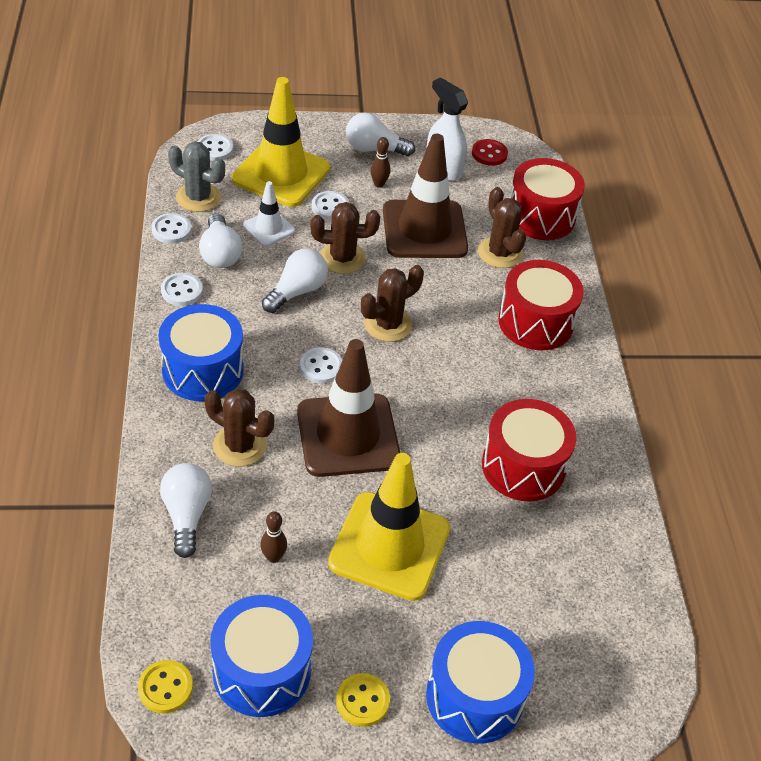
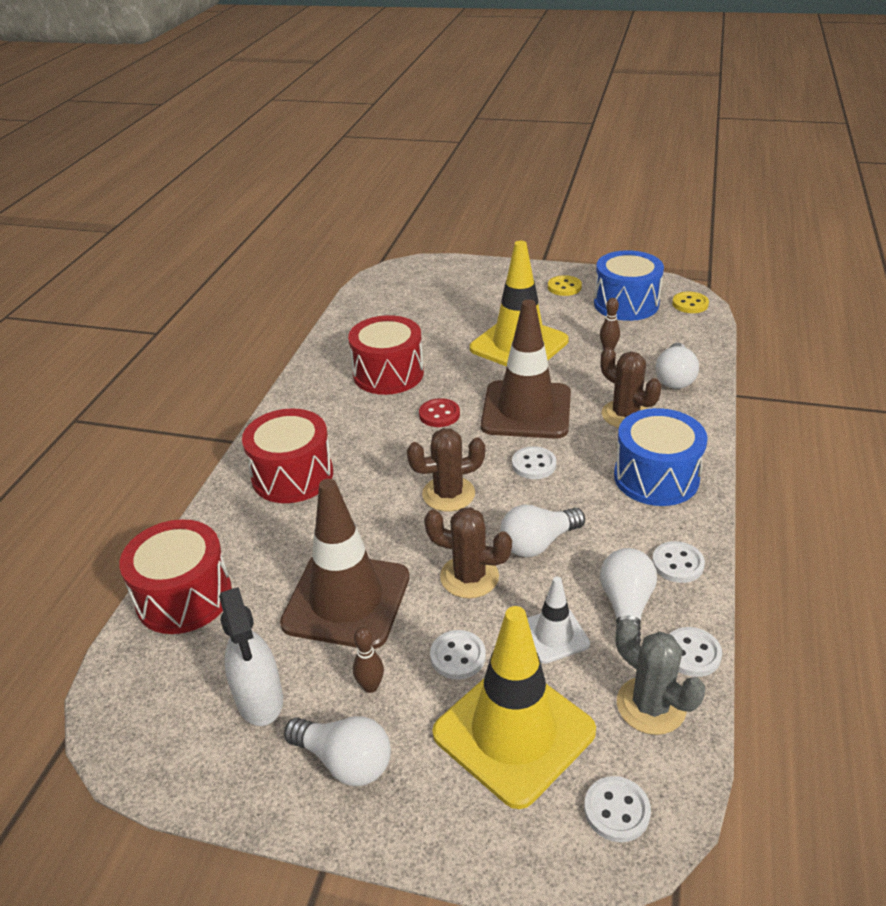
camera: 155 degrees left, 10 degrees down
blue drum [426,621,535,744] -> none
red button [472,139,508,166] -> red button moved to [419,398,460,427]
brown cactus [478,187,526,268] -> none

